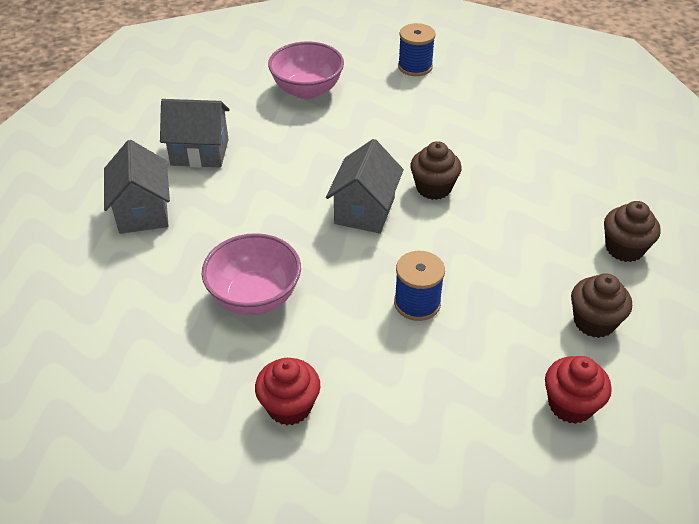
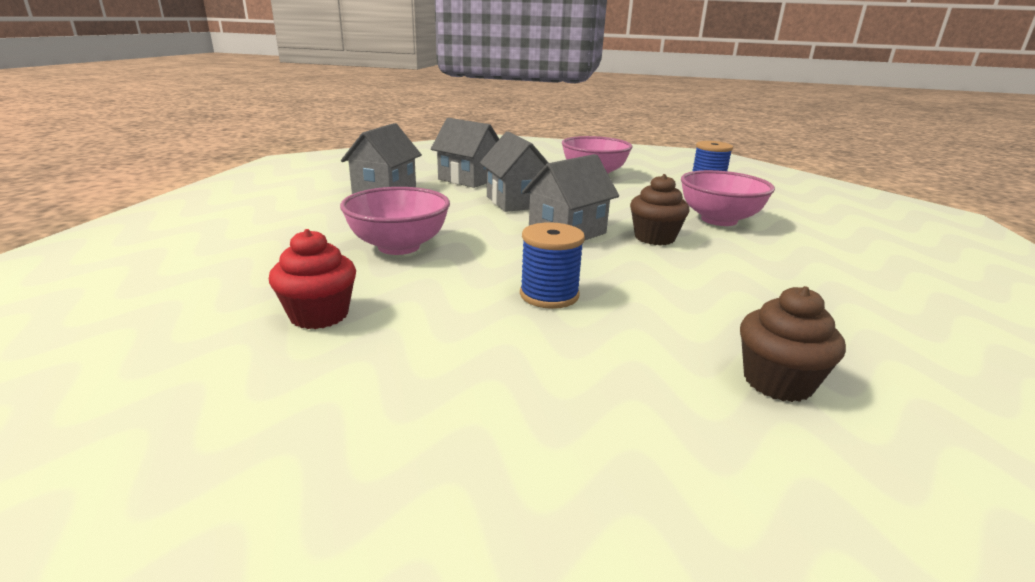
camera: 30 degrees right, 20 degrees down
red cupcake [545,356,612,424] -> none
brown cupcake [604,201,661,262] -> none
none -> grey house [480,131,548,212]
none -> pink bowl [681,170,775,226]

